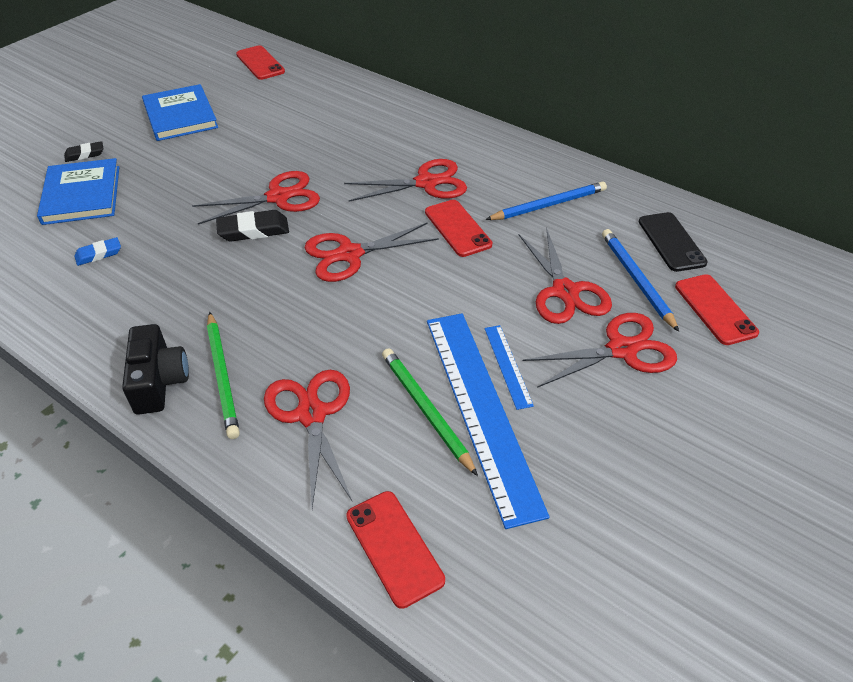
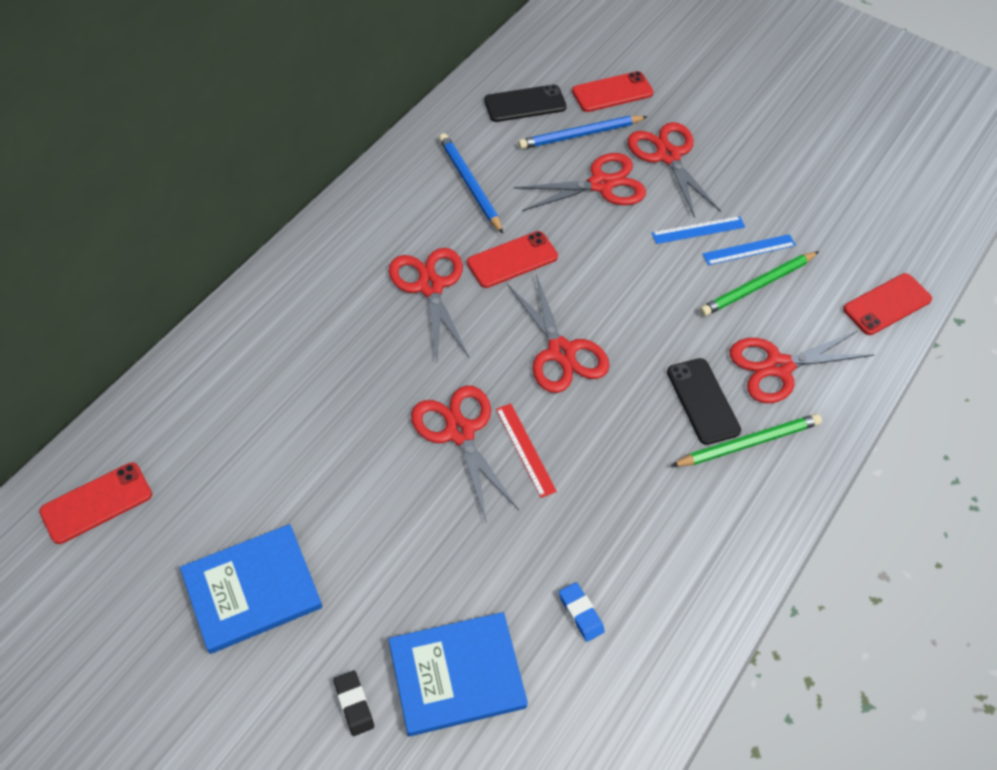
camera: 95 degrees left, 10 degrees up
black camera [122,324,189,415] -> none
black eraser [216,210,289,242] -> red ruler [496,404,557,498]
blue ruler [427,313,550,529] -> blue ruler [702,234,796,265], size x0.44
none -> black phone [667,358,741,445]

